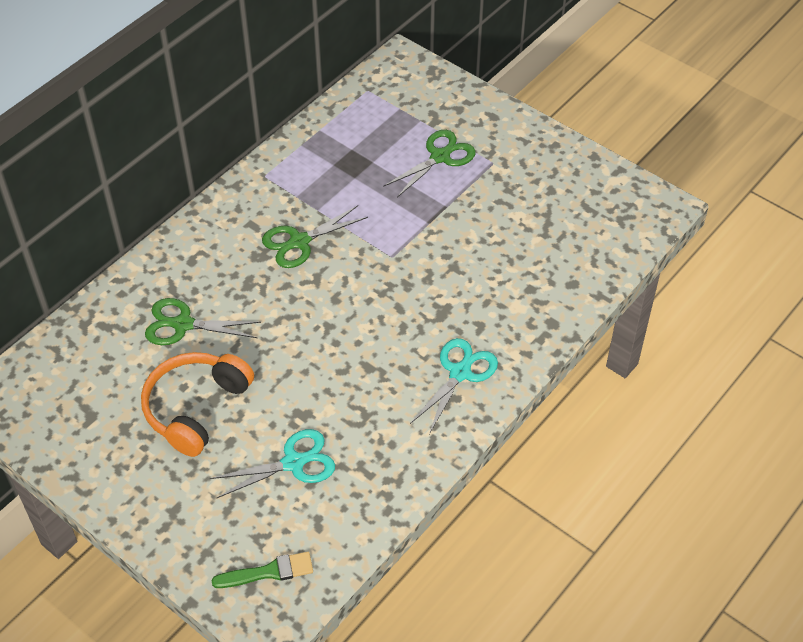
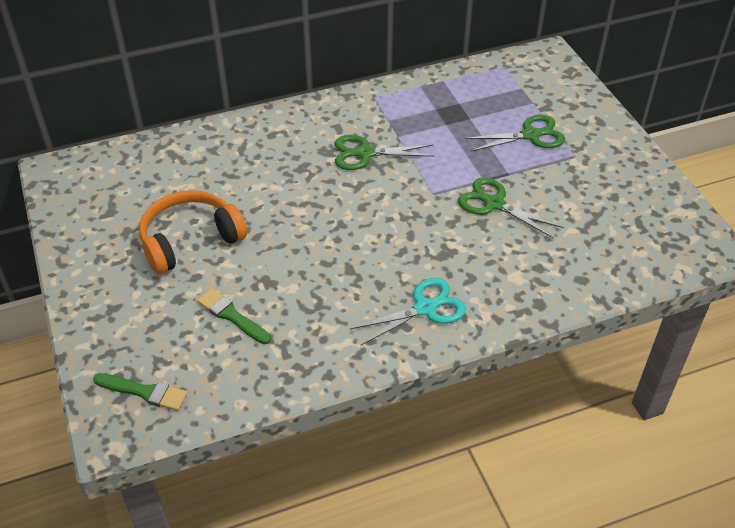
camera: 30 degrees right, 5 degrees down
green scissors [145,298,261,345] -> green scissors moved to [458,177,564,239]
turquoise scissors [210,429,335,498] -> green brush [197,288,271,344]

